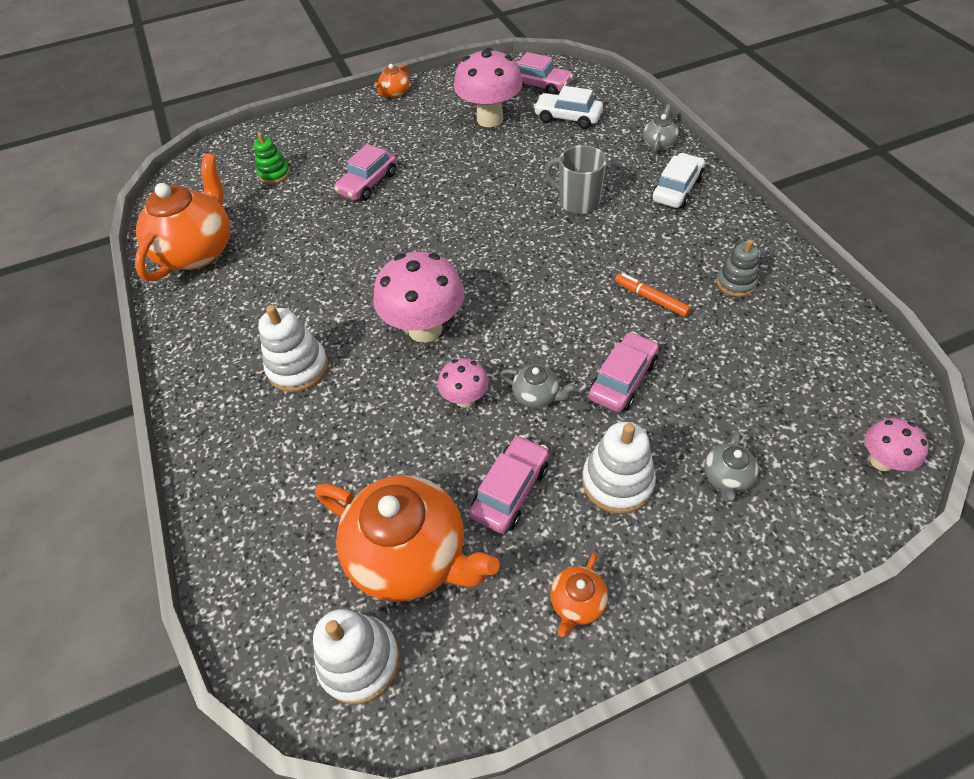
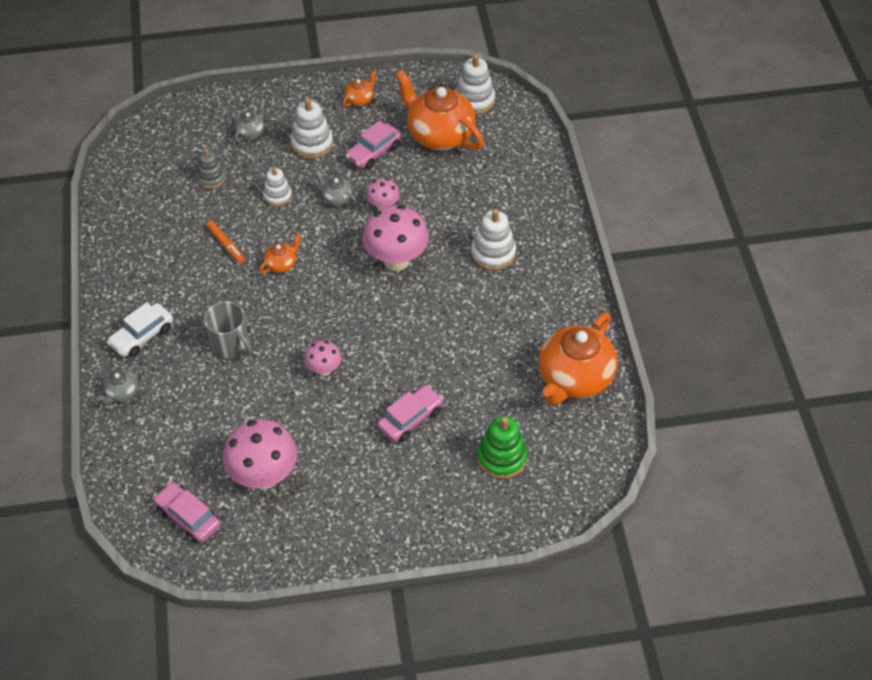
camera: 170 degrees left, 0 degrees up
green stacking toy [254,133,290,184] -> green stacking toy [477,416,527,479], size x1.52
orange teapot [374,64,409,98] -> orange teapot moved to [259,234,301,273]
white car [534,86,603,129] -> none
pink car [589,332,659,412] -> white stacking toy [263,167,292,207]
grey stacking toy [717,239,759,297] -> grey stacking toy moved to [197,149,226,189]
pink mushroom [865,418,929,471] -> pink mushroom moved to [304,340,341,376]

